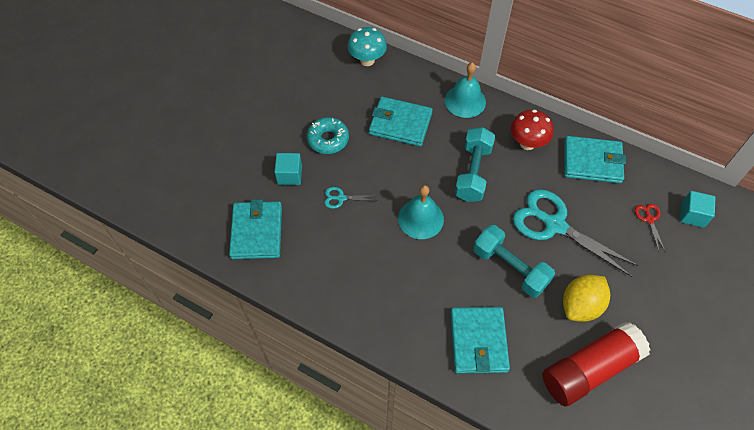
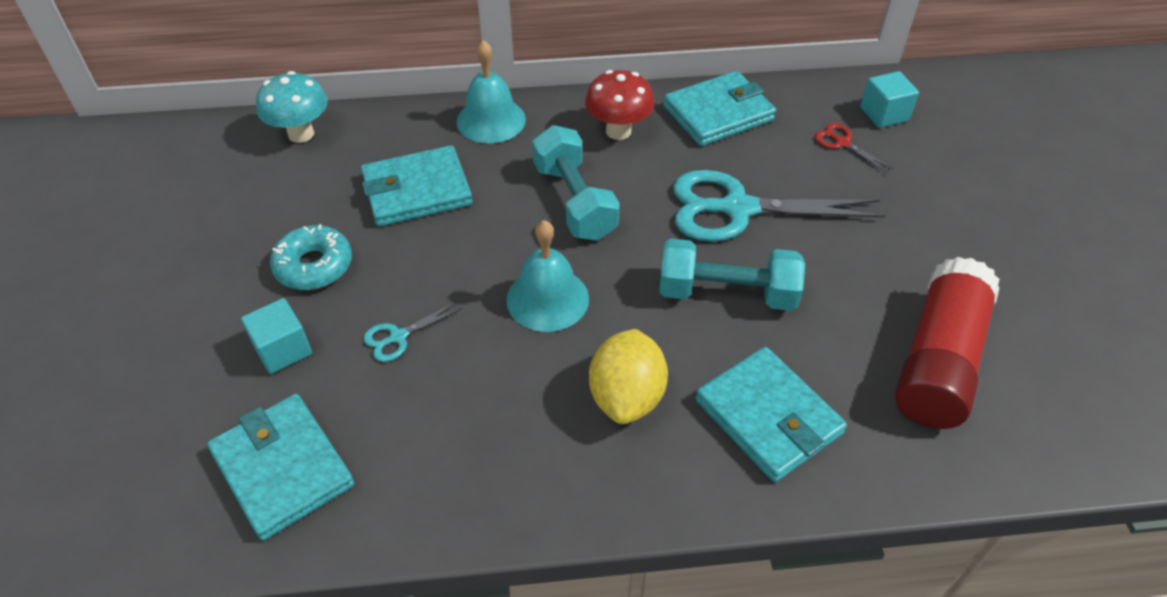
camera: 35 degrees left, 10 degrees down
yellow lemon [563,275,610,322] -> yellow lemon moved to [589,329,668,424]

